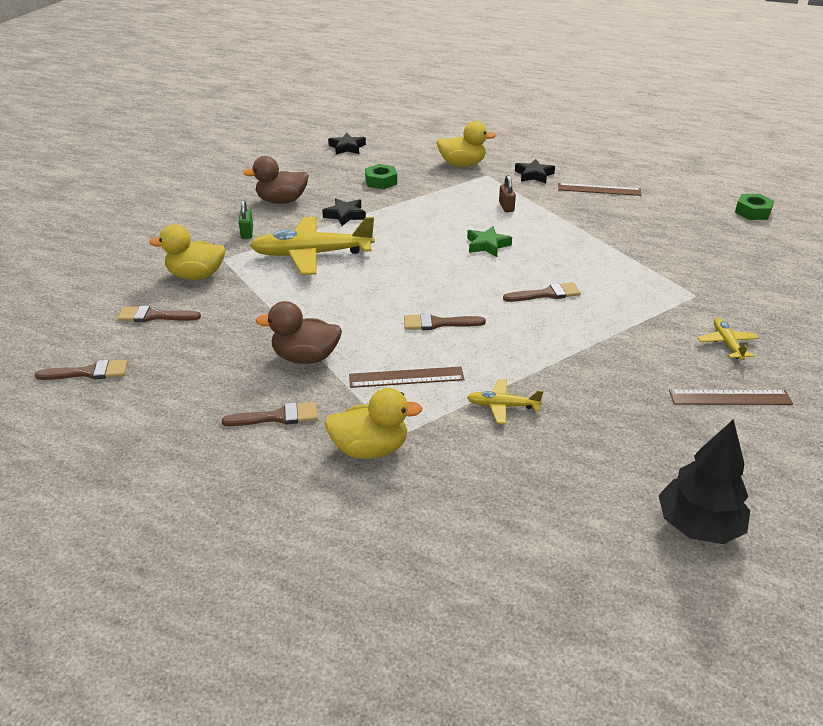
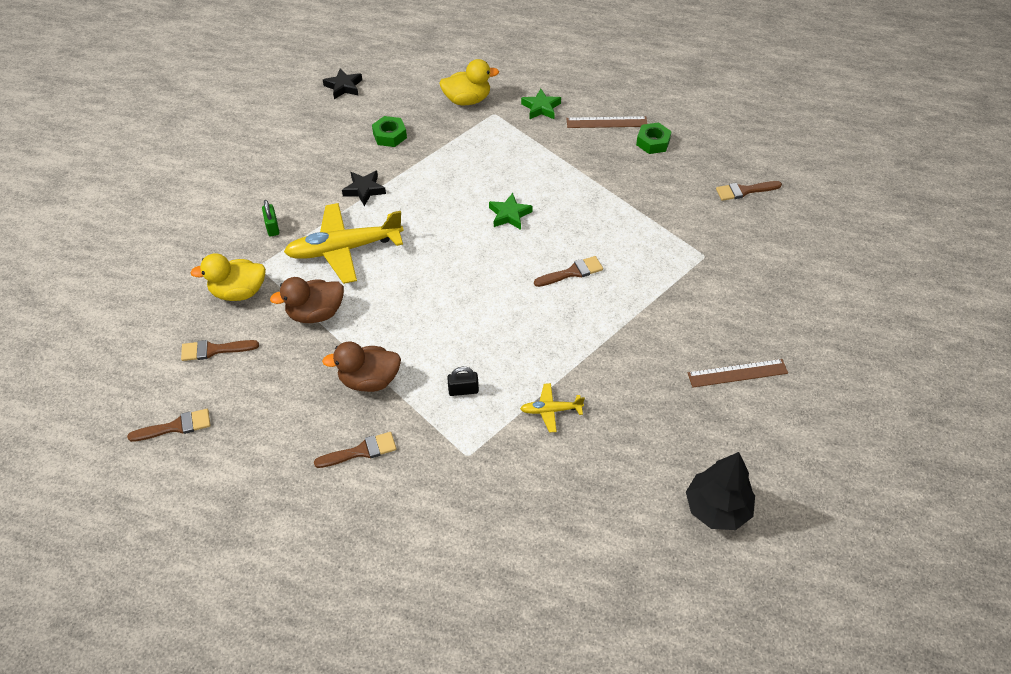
camera: 10 degrees left, 15 degrees up
brown duck [243,156,309,204] -> brown duck moved to [270,277,344,323]
yellow duck [324,388,423,459] -> none
brown ruler [349,367,465,388] -> black padlock [447,367,479,396]
brown brush [404,313,486,330] -> brown brush moved to [716,181,782,201]
brown padlock [499,175,516,212] -> none
black star [515,159,555,183] -> green star [521,89,561,120]
yellow plane [697,318,759,360] -> none
green nut [735,194,774,220] -> green nut moved to [636,122,672,154]

